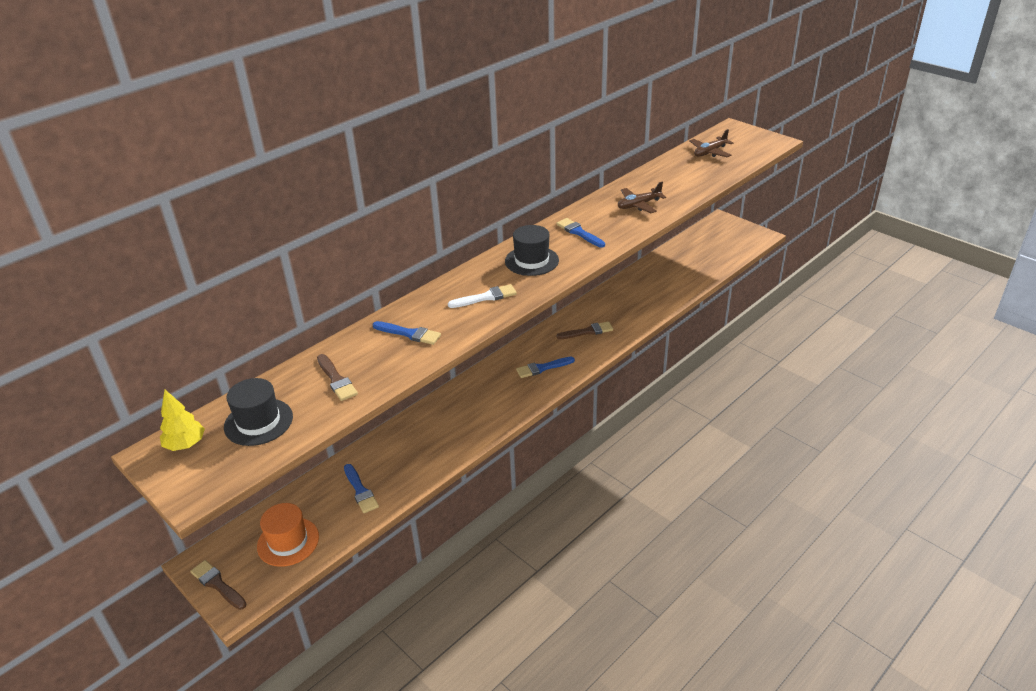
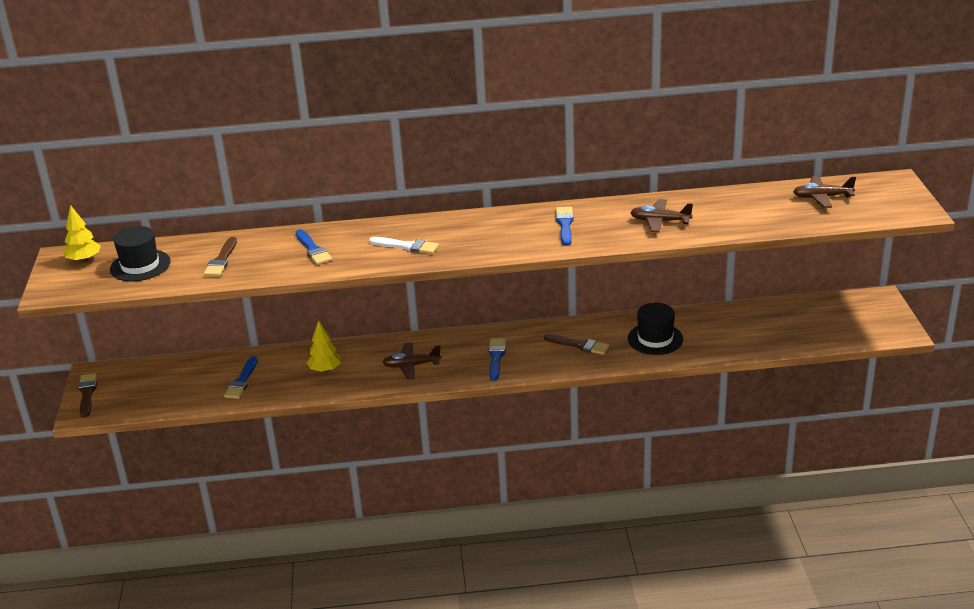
camera: 40 degrees right, 5 degrees down
orange hat [257,503,319,567] -> none
black hat [505,225,559,276] -> black hat moved to [628,303,683,355]
blue brush [516,357,575,378] -> blue brush turned 75 degrees clockwise [489,338,506,381]
none -> yellow tree [307,320,341,372]
none -> brown plane [382,342,441,380]

